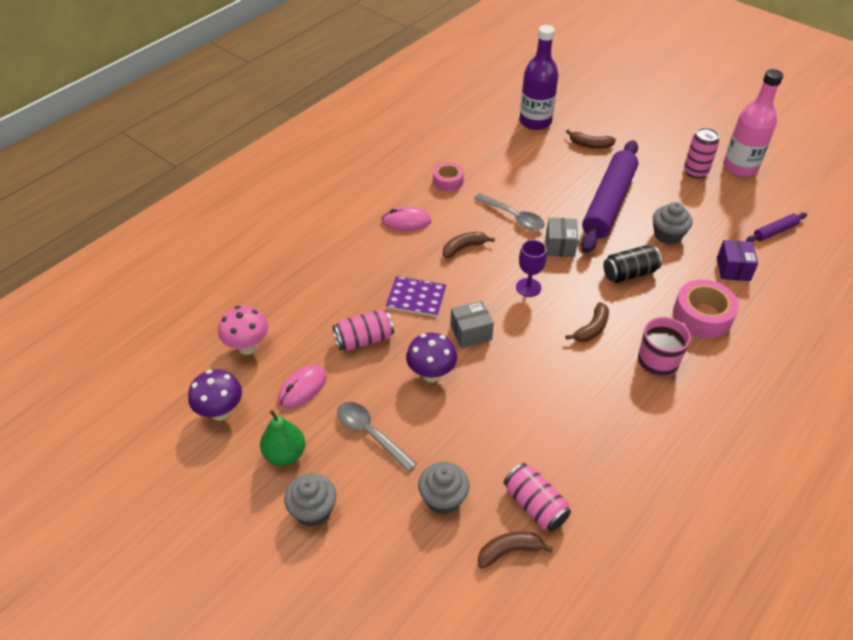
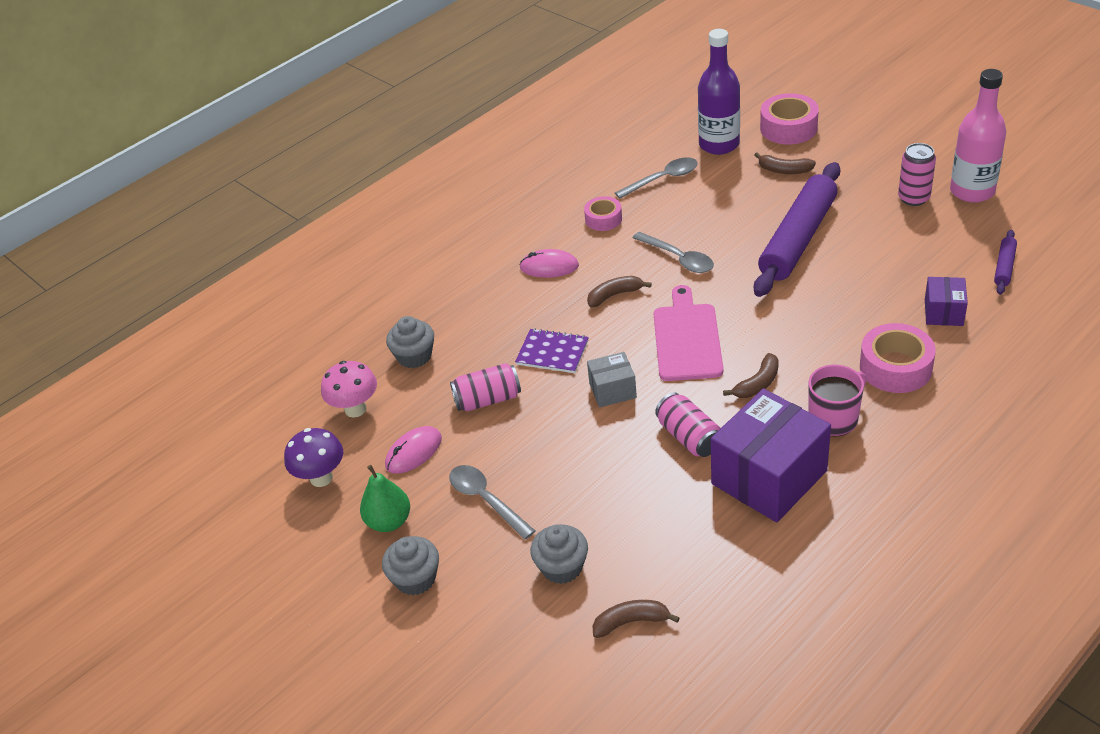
camera: 10 degrees right, 5 degrees down
purple mushroom [406,333,457,382] -> none
pink can [504,463,571,532] -> pink can moved to [655,392,721,457]
purple goblet [516,240,547,297] -> pink cutting board [654,285,723,381]
grey box [546,217,578,257] -> none
black can [603,245,662,283] -> none
grey cupcake [653,202,693,244] -> grey cupcake moved to [386,316,434,368]
purple rolling pin [746,213,807,242] -> purple rolling pin turned 45 degrees counterclockwise [994,230,1017,295]
none -> grey spoon [615,158,698,199]
none -> purple box [711,388,831,523]
none -> pink tape [760,93,819,145]

